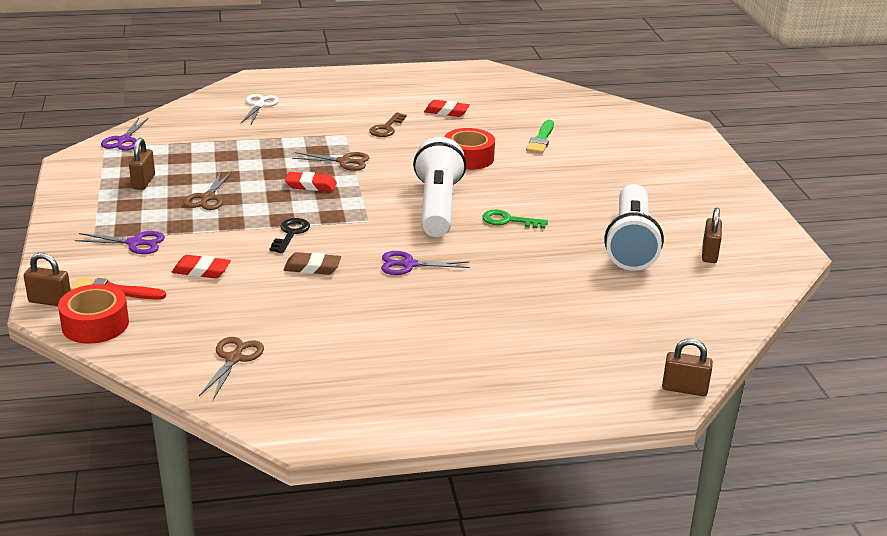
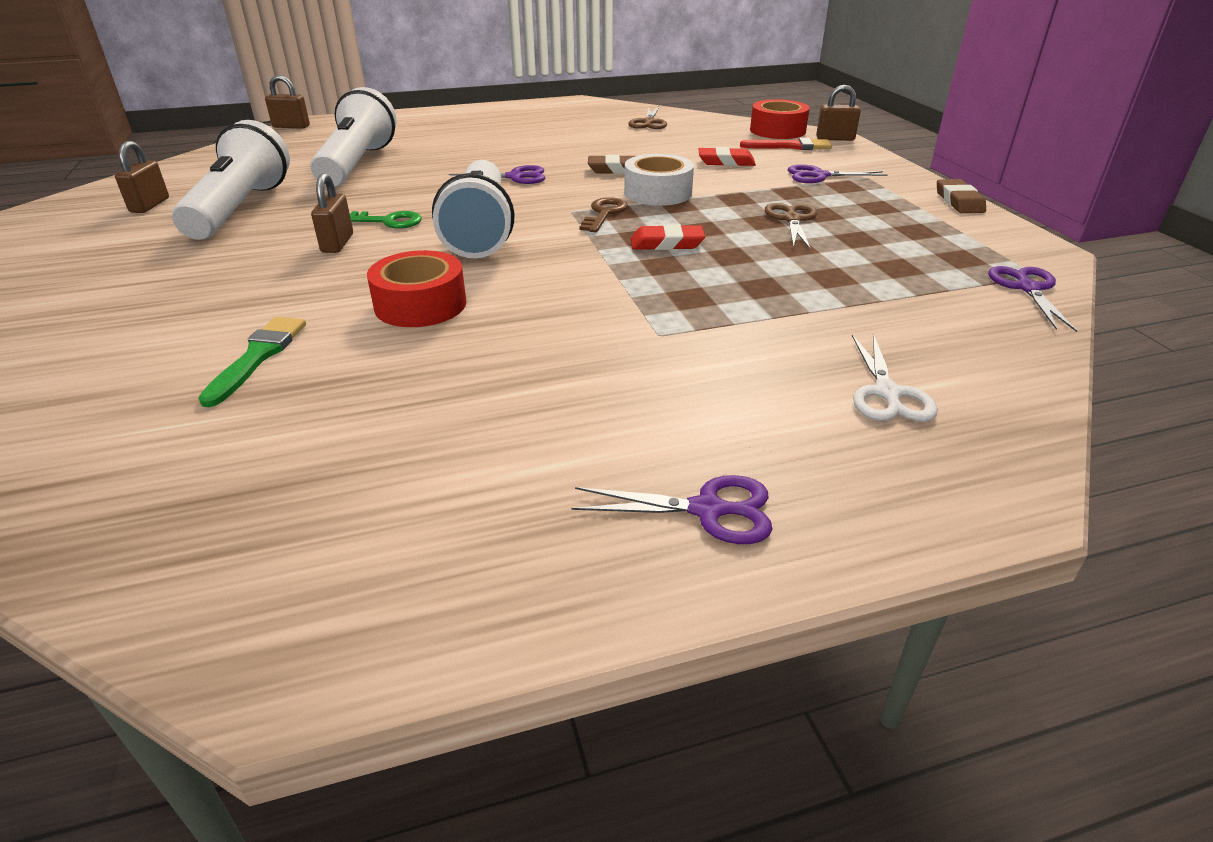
camera: 175 degrees right, 5 degrees up
brown padlock [129,138,155,190] -> brown padlock moved to [311,173,353,253]
black key [270,218,310,253] -> white tape [624,154,694,206]
brown scissors [292,152,369,171] -> none
brown key [369,112,407,137] -> brown key moved to [580,197,628,232]
red eraser [424,100,470,117] -> none
none -> white flashlight [310,87,397,187]
none -> purple scissors [572,475,773,544]
none -> brown eraser [937,179,986,213]

